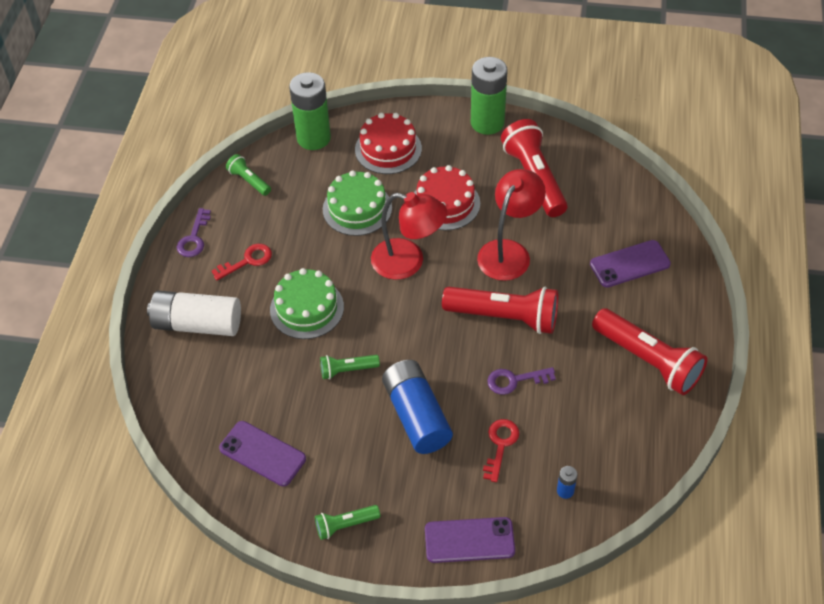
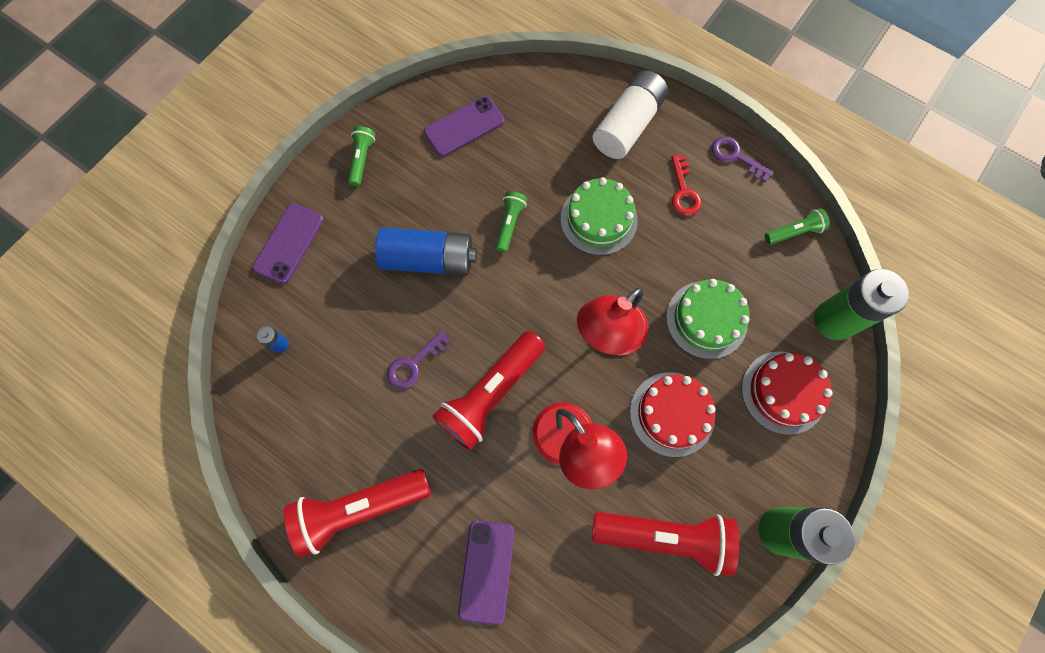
camera: 115 degrees right, 20 degrees up
red key [483,419,519,482] -> none
purple key [487,367,556,395] -> purple key turned 150 degrees counterclockwise [387,330,451,389]

